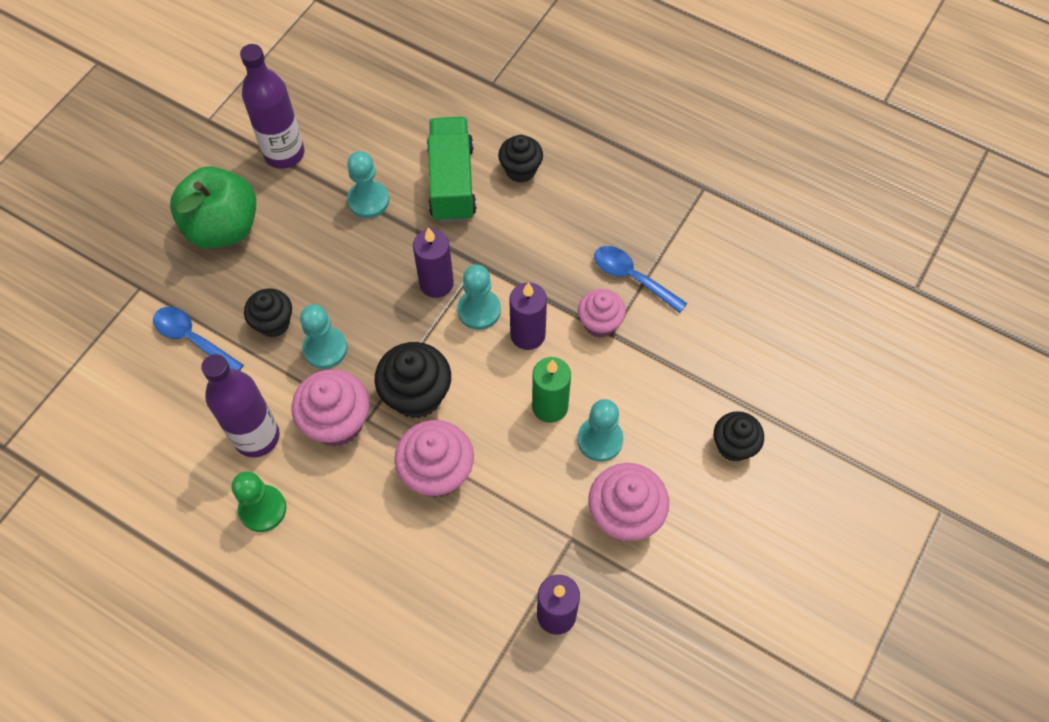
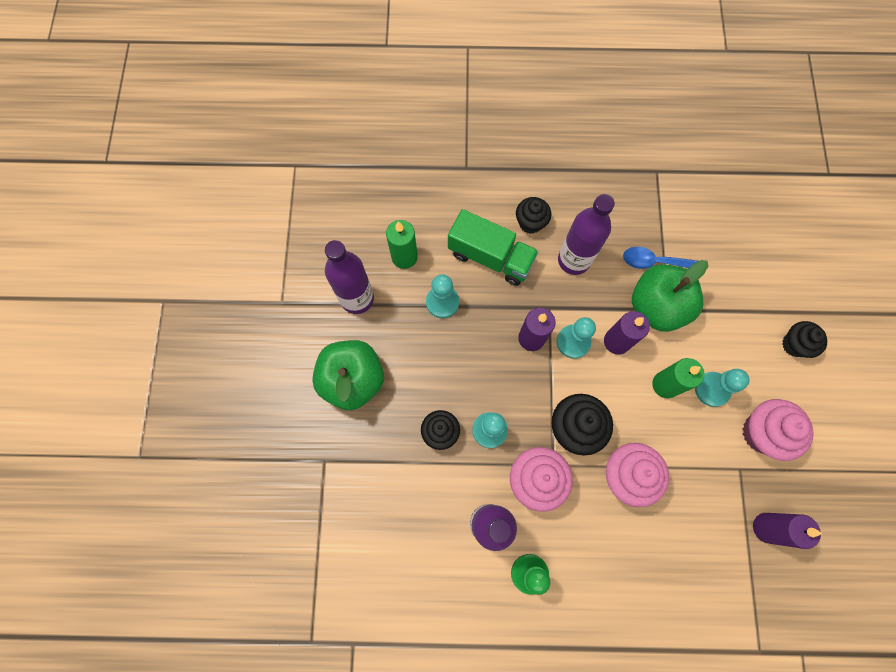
camera: 30 degrees left, 10 degrees up
blue spoon [153,307,244,371] -> none
green truck [427,117,477,222] -> green truck turned 150 degrees clockwise [448,209,539,286]
pink cupcake [578,289,626,338] -> green apple [632,260,708,332]
none -> green candle [386,220,418,269]
none -> purple bottle [558,194,615,275]

